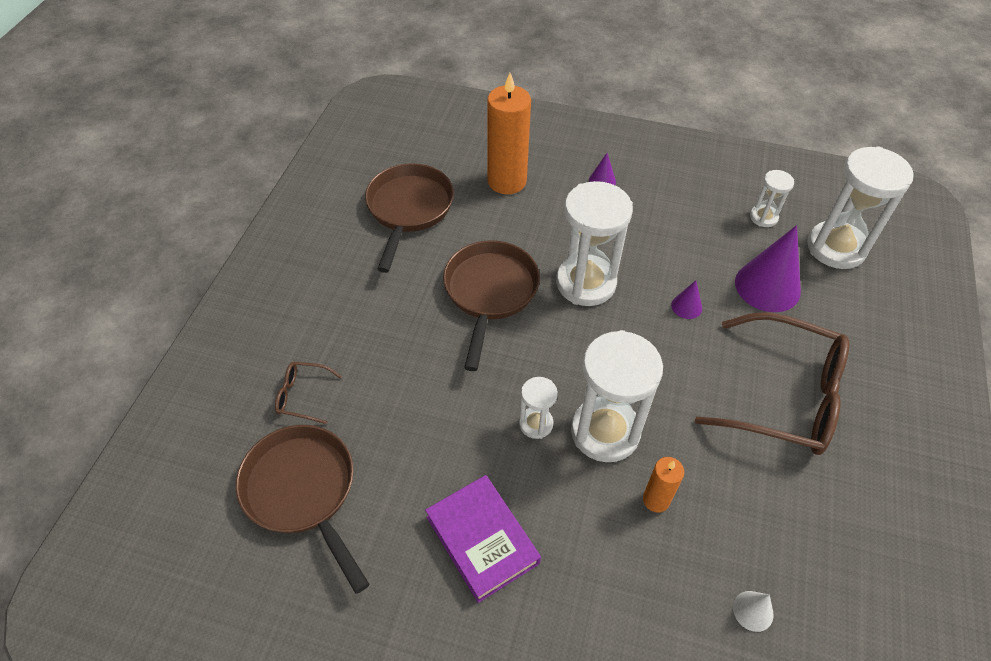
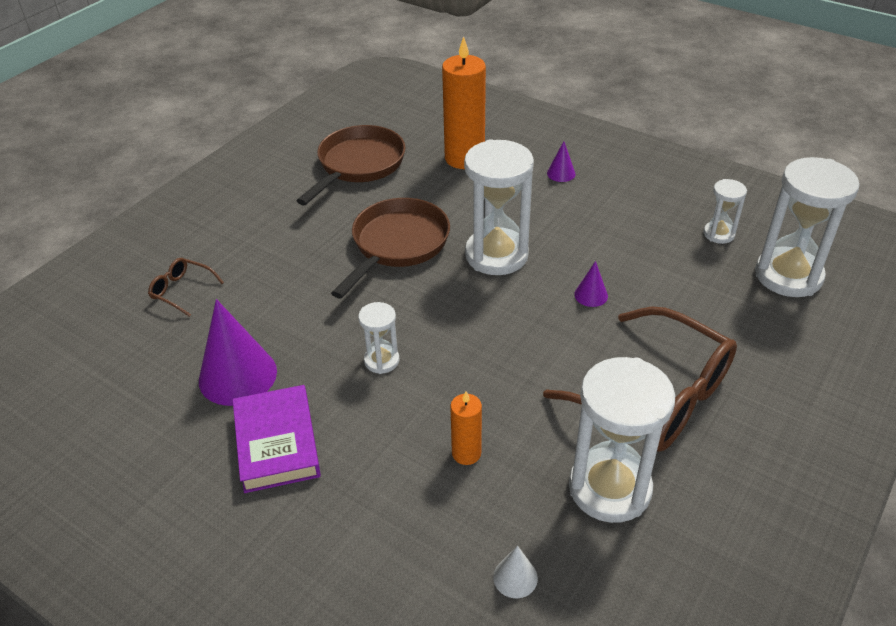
camera: 20 degrees right, 10 degrees down
brown pan [236,425,369,594] -> none
white hourglass [571,330,663,462] -> white hourglass moved to [569,357,675,523]
purple cone [735,225,801,312] -> purple cone moved to [199,299,277,406]

